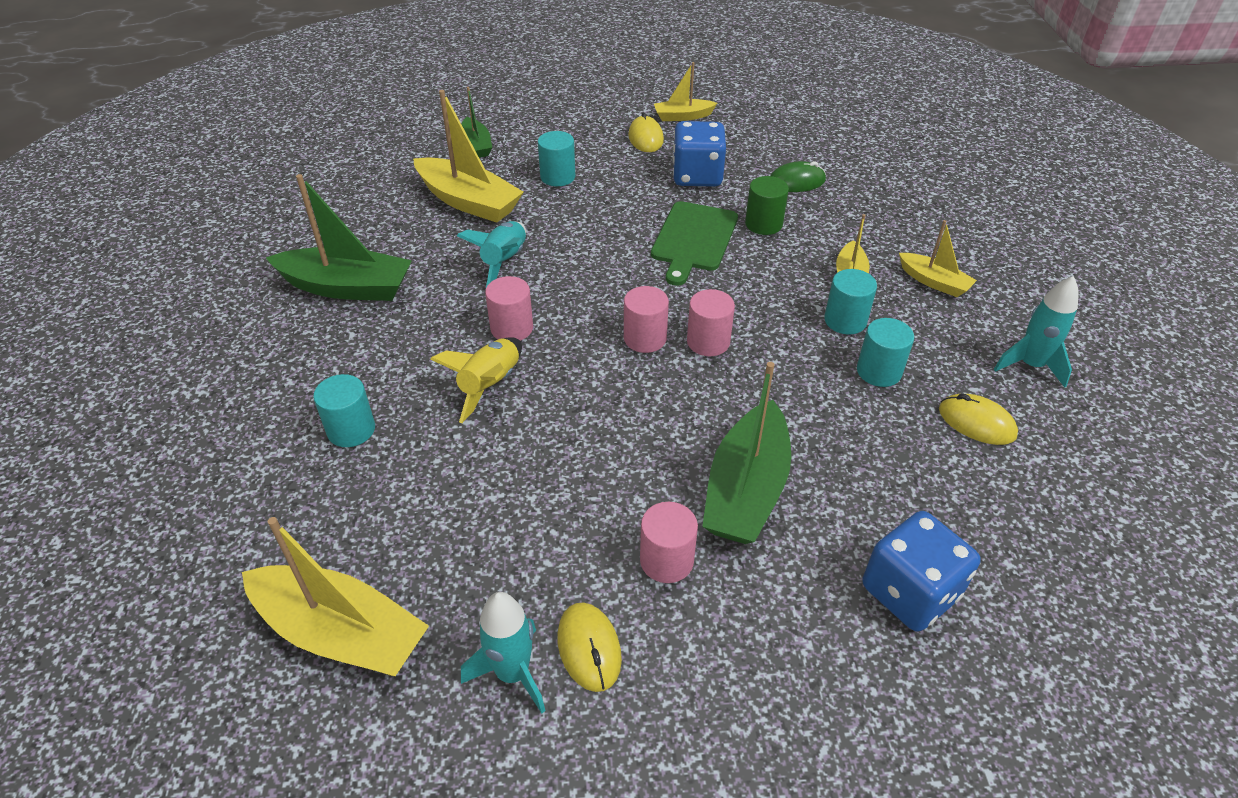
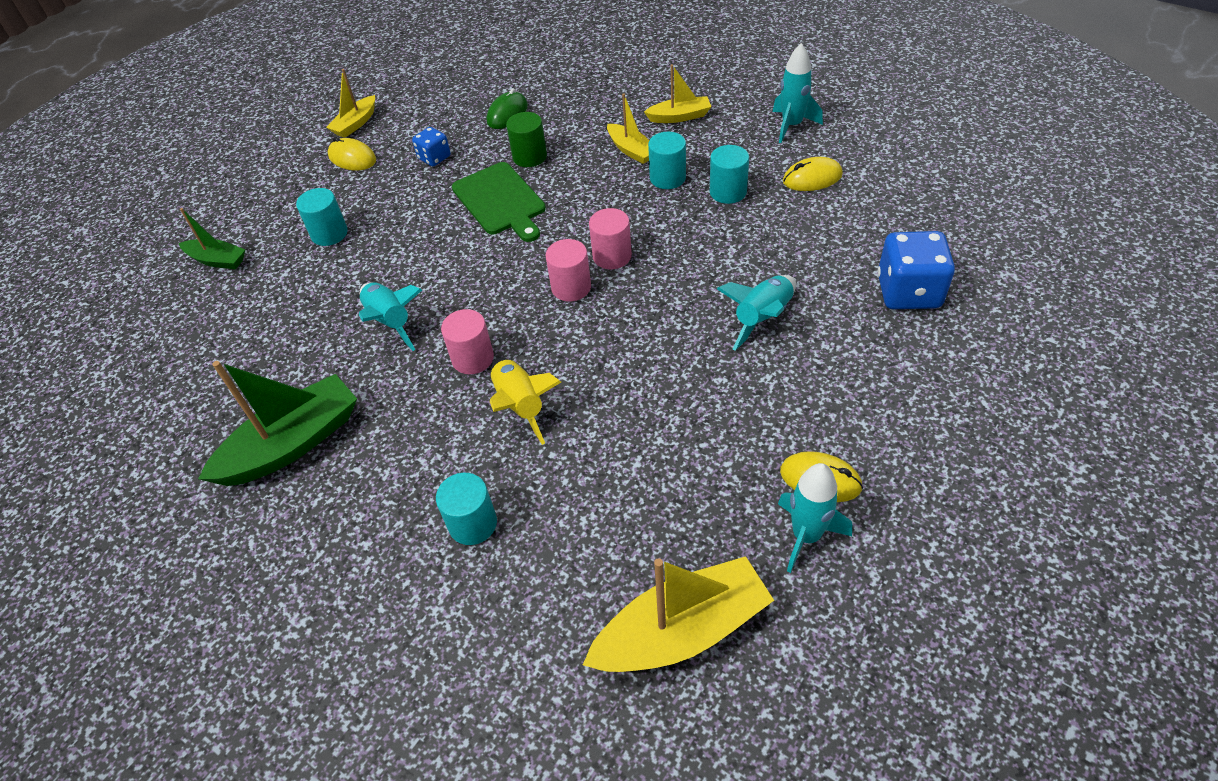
camera: 45 degrees left, 5 degrees up
yellow boat [413,90,524,223] -> none
pink cylinder [640,502,698,583] -> none
blue dice [673,121,726,187] -> blue dice [412,127,451,166], size x0.56
green boat [702,362,791,544] -> turquoise rocket [717,275,796,351]

